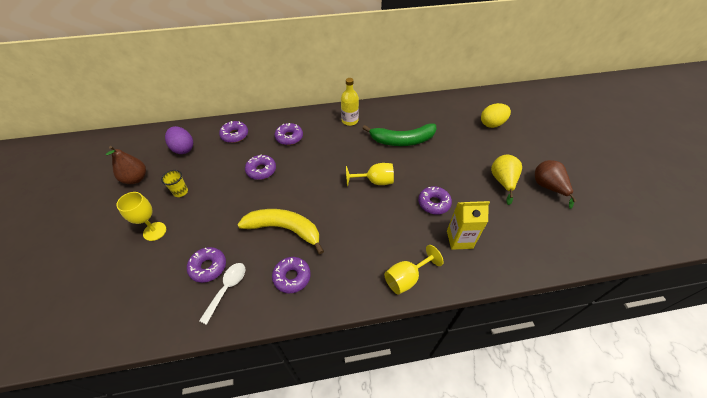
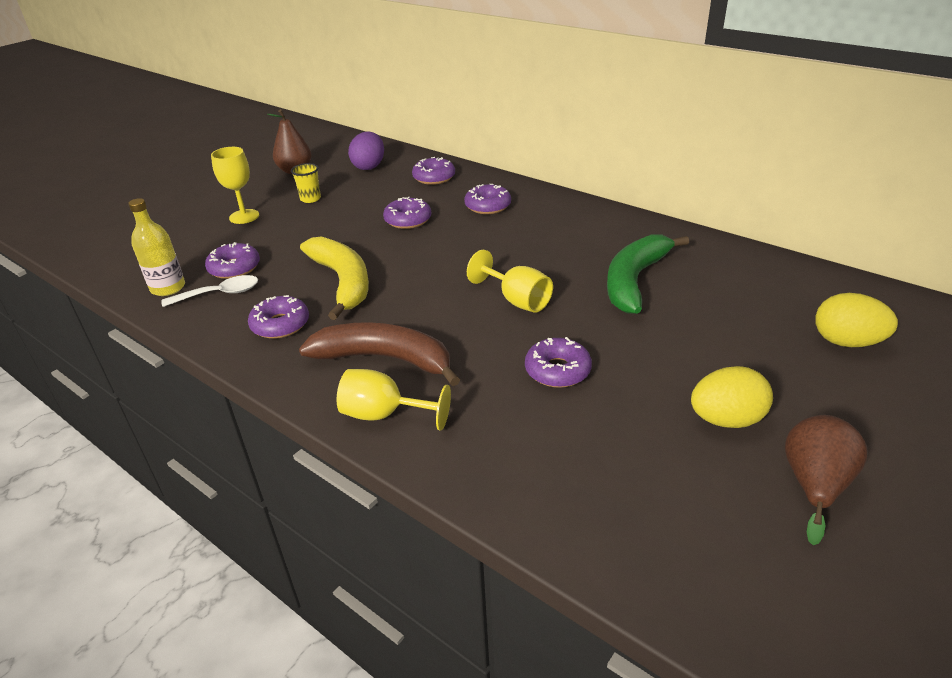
camera: 50 degrees right, 15 degrees down
yellow bottle [341,78,359,126] -> yellow bottle moved to [128,198,185,296]
green banana [362,124,436,146] -> green banana turned 75 degrees clockwise [607,234,689,314]
yellow carton [447,201,490,250] -> none
yellow pear [491,155,522,205] -> yellow egg [691,366,773,428]
none -> brown banana [299,322,460,386]

